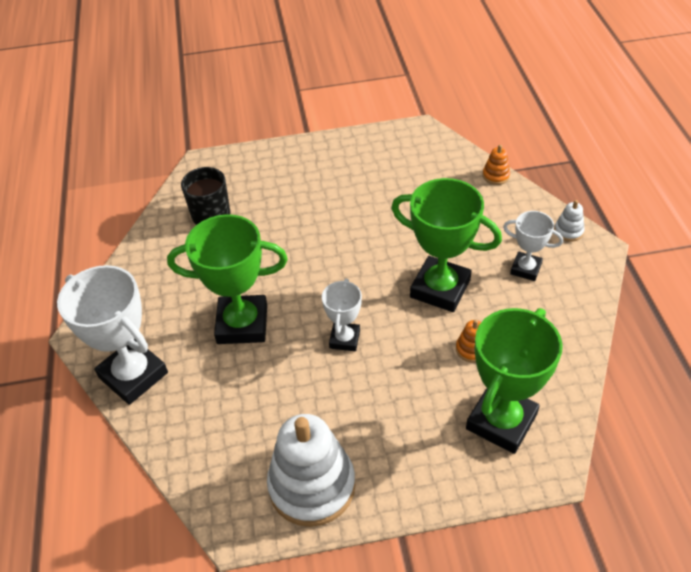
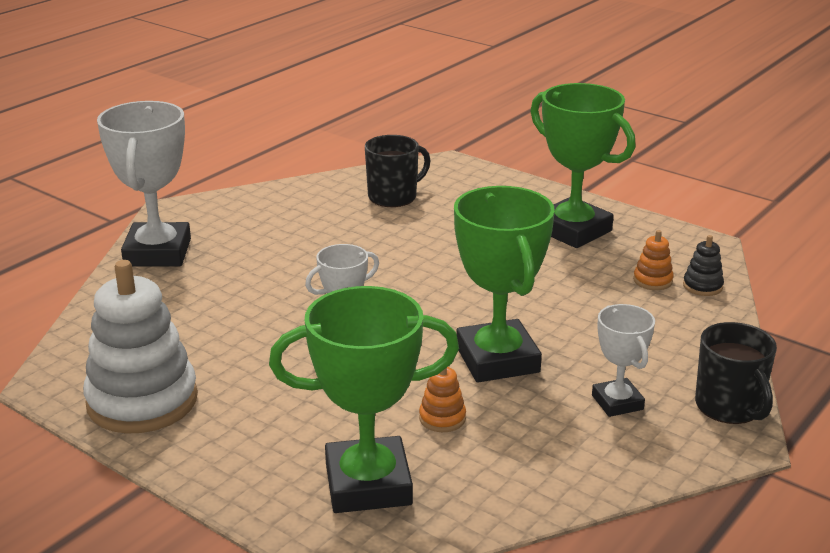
camera: 45 degrees right, 20 degrees down
green trophy [167,214,288,344] -> green trophy moved to [530,83,636,248]
orange stacking toy [483,145,510,185] -> orange stacking toy moved to [633,230,674,290]
white stacking toy [554,200,585,242] -> black mug [695,322,777,424]
none -> black stacking toy [683,235,724,296]

